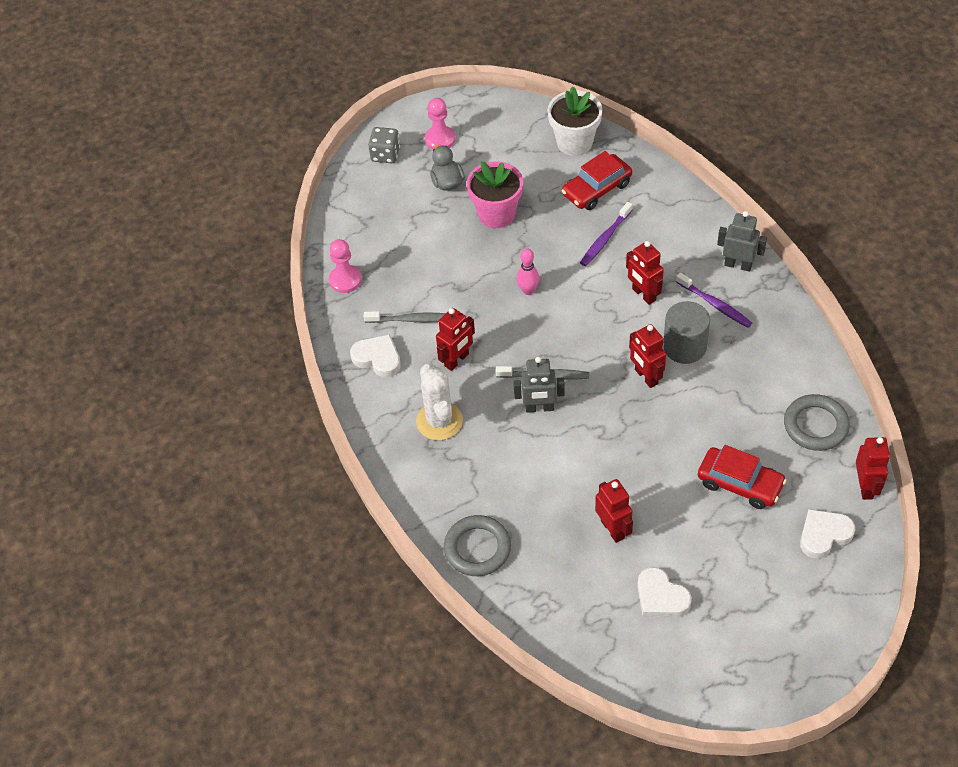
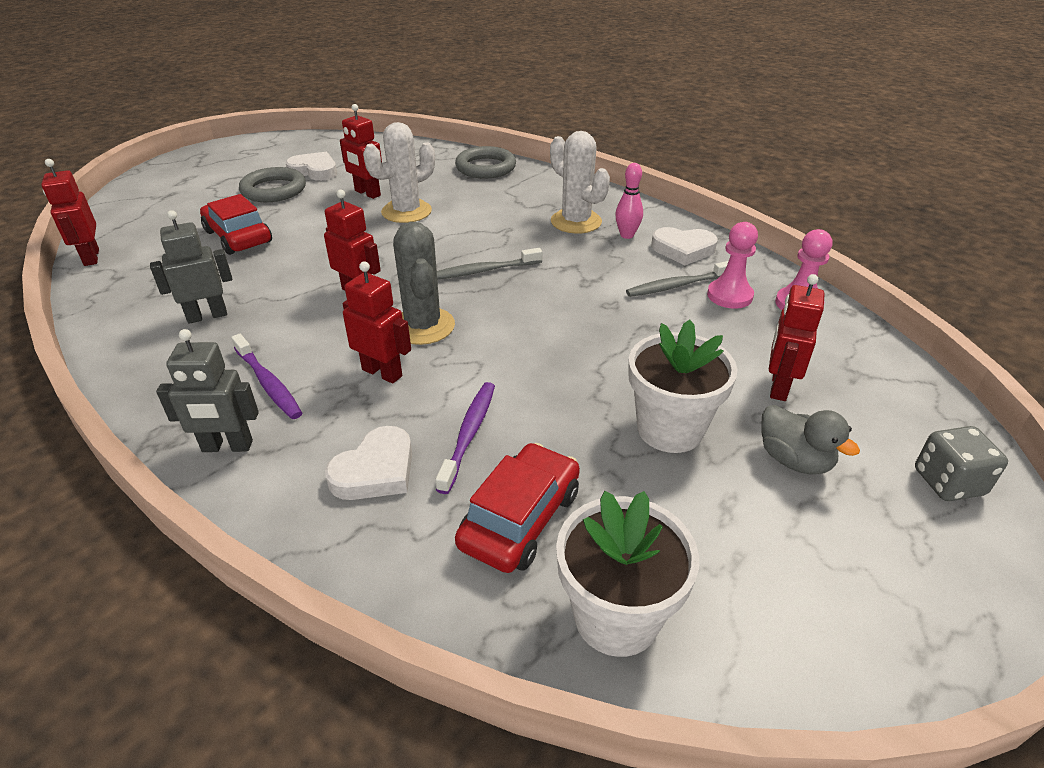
camera: 155 degrees right, 15 degrees down
pink pawn [425,98,455,150] -> pink pawn moved to [707,222,758,309]
red robot [436,308,475,371] -> red robot moved to [769,274,824,401]
pink flower pot [467,161,523,228] -> white flower pot [628,319,737,453]
grey robot [513,357,565,413] -> grey robot moved to [150,210,232,324]
pink bowling pin [517,248,539,295] -> pink bowling pin moved to [615,163,643,239]
grey cylinder [663,301,710,364] -> none
purple toothbrush [676,272,752,328] -> purple toothbrush turned 150 degrees counterclockwise [231,334,302,419]
red car [698,445,787,509] -> red car turned 45 degrees clockwise [200,194,272,255]
grey ring [784,394,850,451] -> grey ring moved to [239,167,306,202]
white heart [800,509,855,559] -> white heart moved to [325,426,412,500]
none -> white cactus [363,122,435,223]
none -> grey cactus [393,222,455,345]

